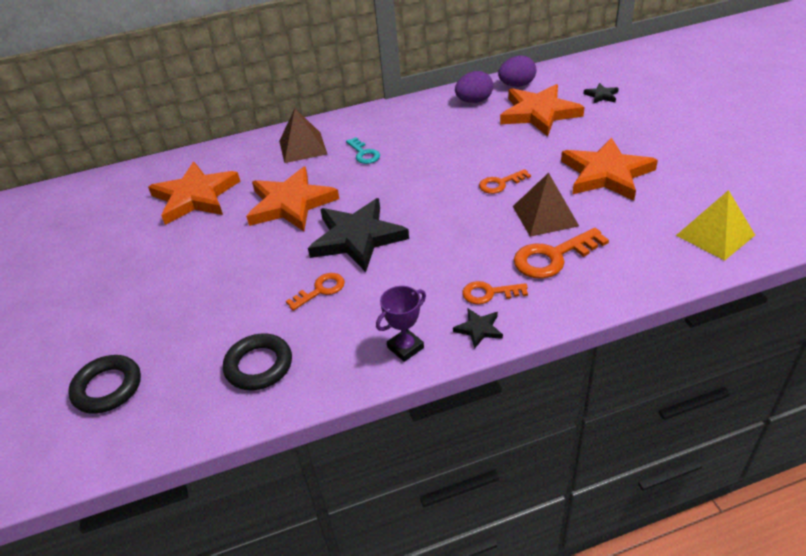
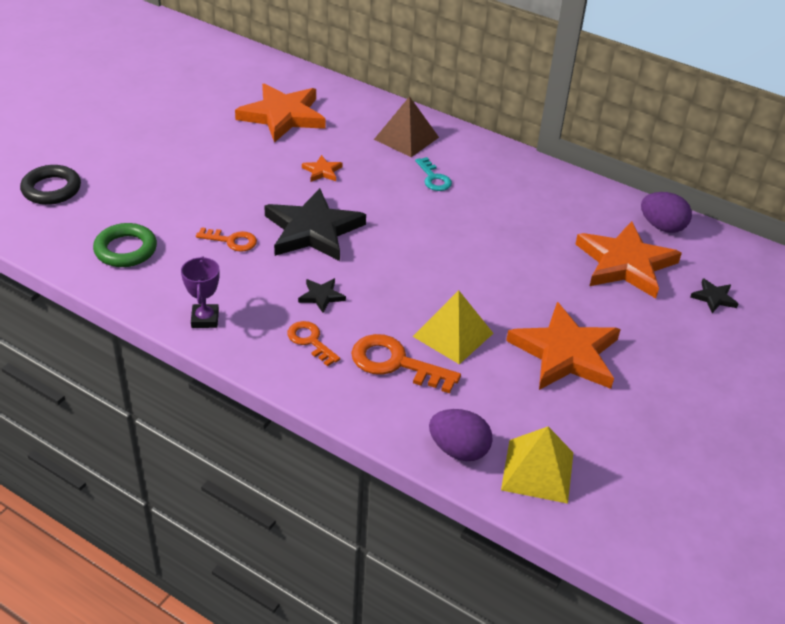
camera: 45 degrees right, 0 degrees up
black ring [223,333,292,390] -> green ring [93,223,157,267]
orange star [246,167,339,231] -> orange star [302,155,343,182], size x0.43
turquoise key [346,137,380,164] -> turquoise key turned 45 degrees counterclockwise [415,157,452,191]
purple trophy [376,286,426,362] -> purple trophy turned 75 degrees clockwise [181,256,220,328]
black star [453,309,503,349] -> black star moved to [298,278,346,313]
purple egg [455,71,493,103] -> purple egg moved to [429,409,493,461]
orange key [479,169,531,194] -> none
brown pyramid [513,173,579,237] -> yellow pyramid [412,290,494,364]

